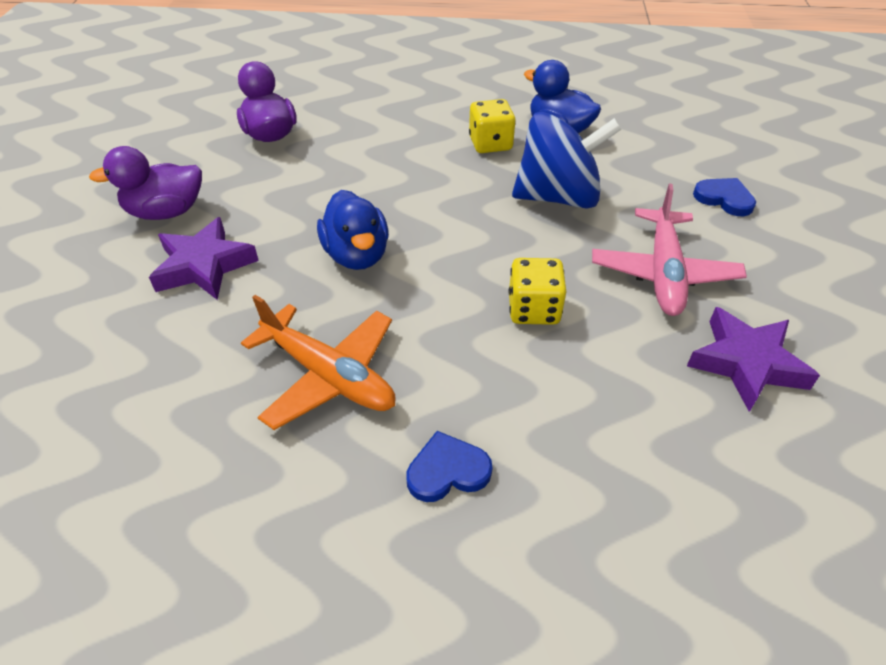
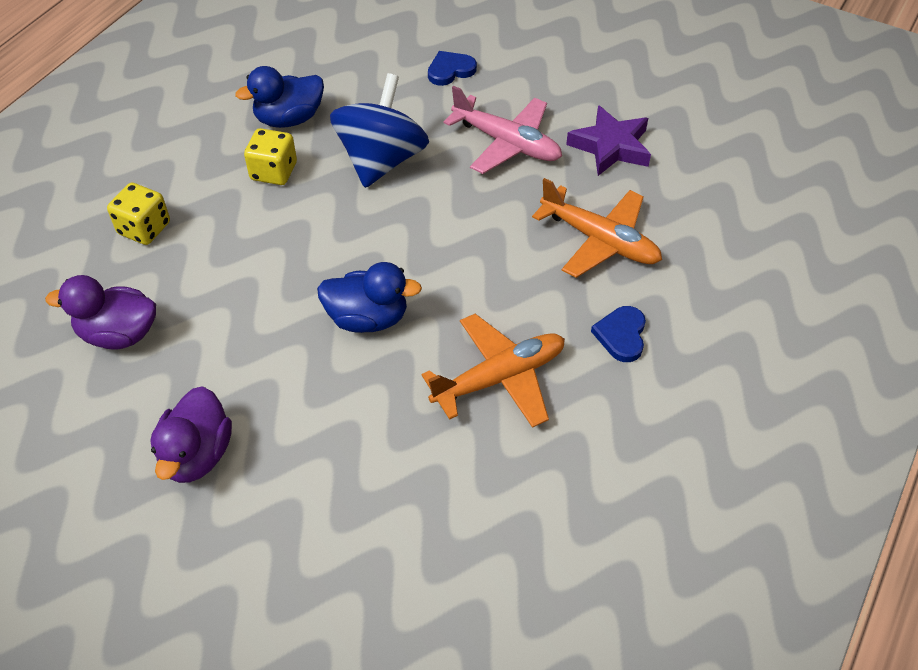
camera: 65 degrees left, 5 degrees up
purple star [149,217,259,300] -> none
yellow dice [509,258,566,325] -> yellow dice moved to [107,183,170,245]
none -> orange plane [532,178,662,278]

